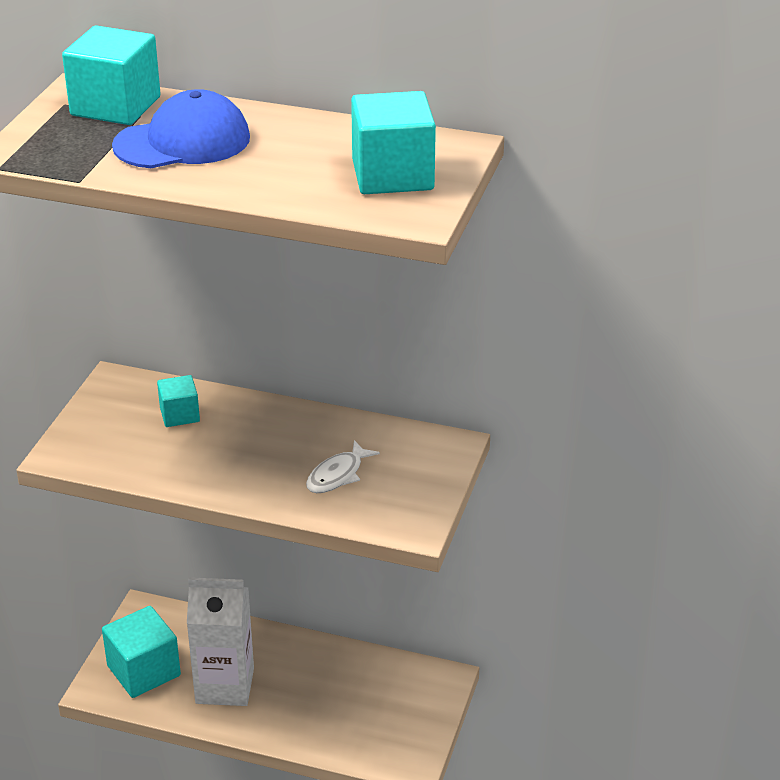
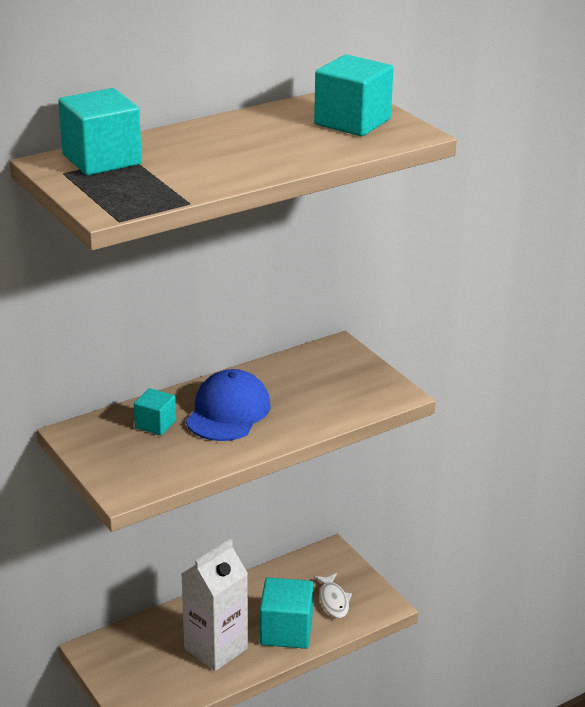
camera: 50 degrees left, 5 degrees down
turquoise cube [102,606,181,698] -> turquoise cube moved to [260,577,314,649]
blue cap [112,89,250,168] -> blue cap moved to [186,369,271,441]
white fish [306,440,380,493] -> white fish moved to [314,573,352,618]

